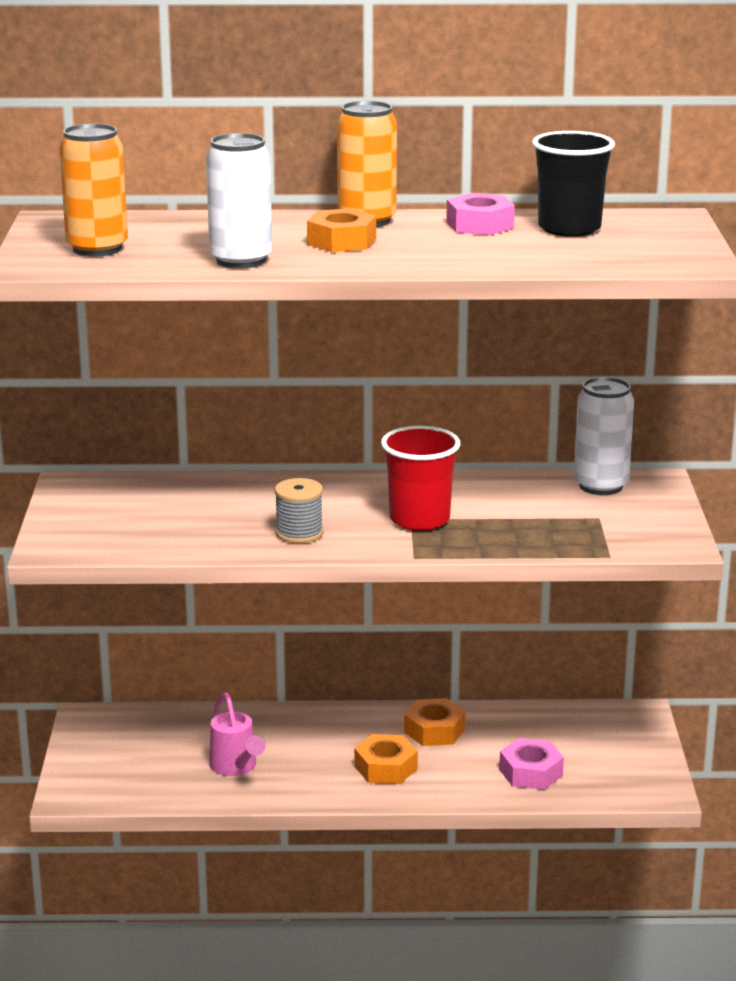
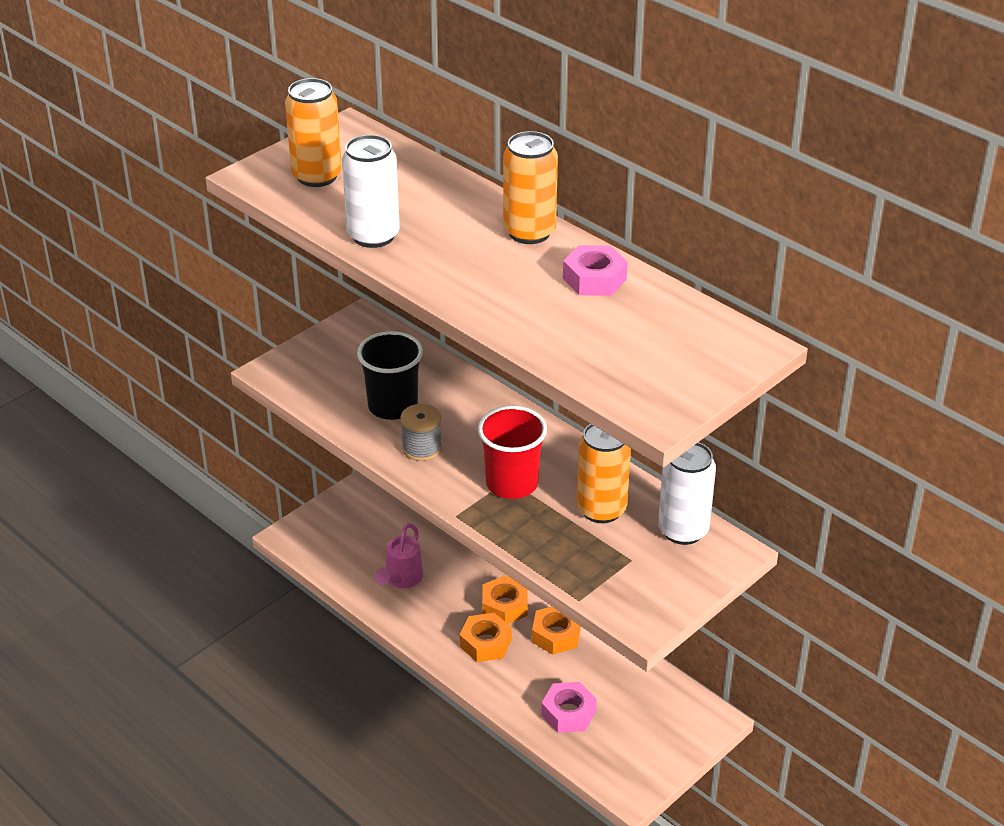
camera: 45 degrees right, 15 degrees up
orange nut [307,208,376,252] -> orange nut moved to [482,575,528,624]
black cup [532,131,615,237] -> black cup moved to [357,331,423,420]
none -> orange can [577,424,631,523]

